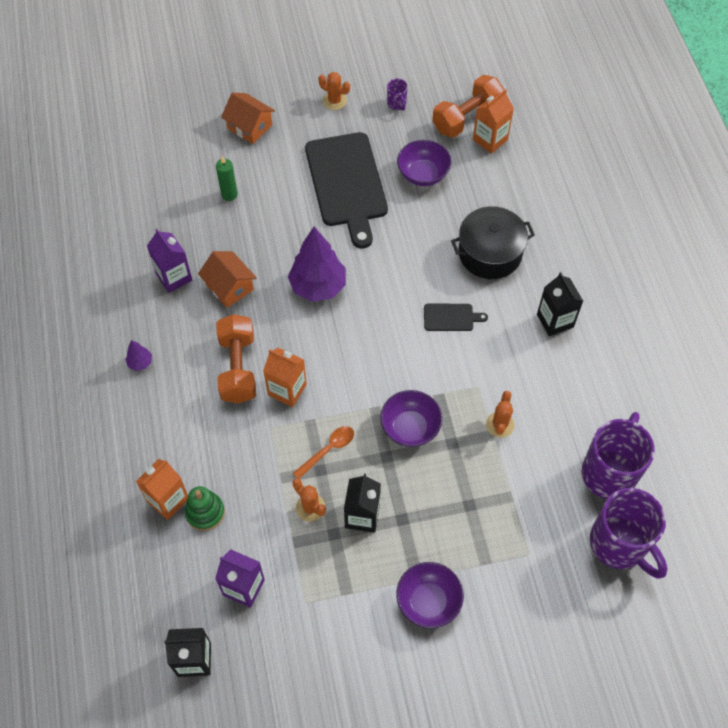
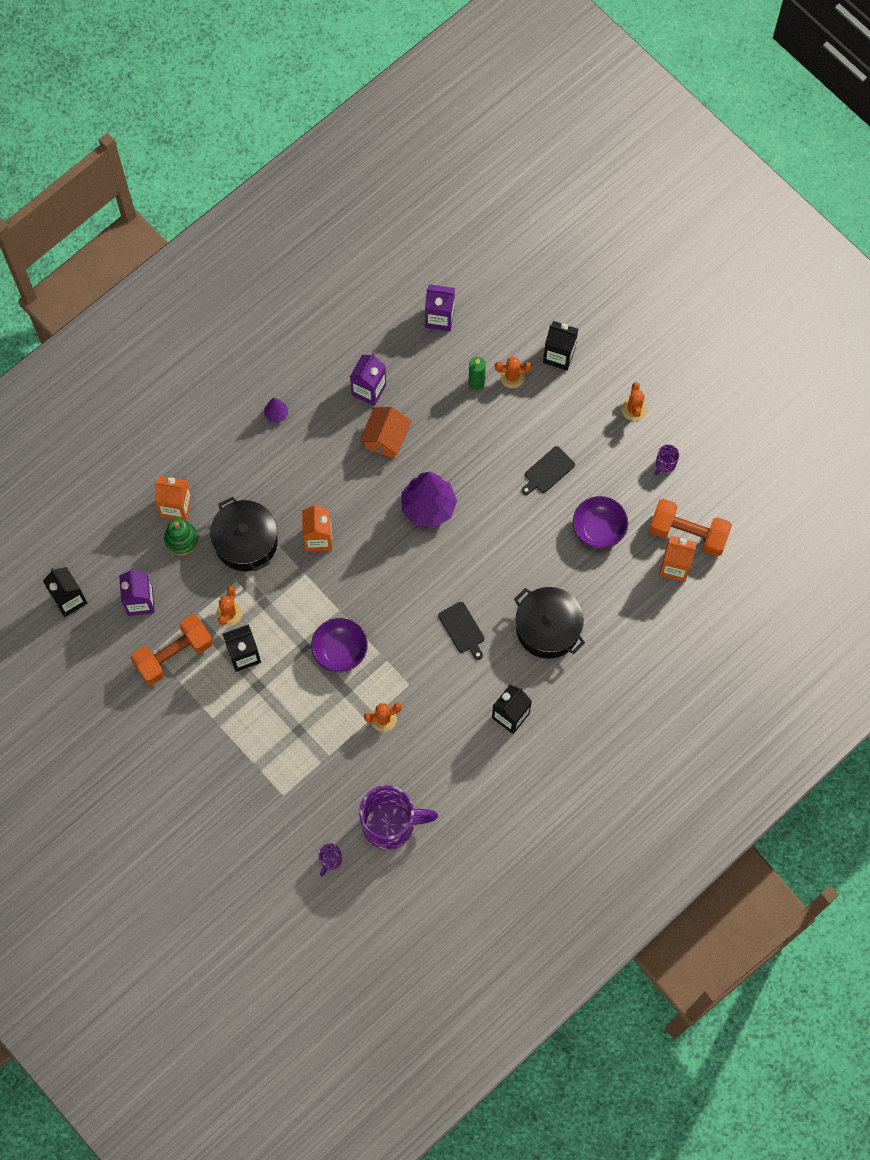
camera: 60 degrees right, 10 degrees up
orange dumbbell [216,314,256,403] -> orange dumbbell moved to [130,615,213,685]
orange house [221,93,275,144] -> black carton [543,321,578,371]
orange spoon [293,426,354,479] -> none
black cutting board [305,132,388,249] -> black cutting board [522,446,575,495], size x0.43
purple bowl [396,562,464,628] -> none
purple mug [590,488,668,579] -> purple mug [318,844,342,877], size x0.42
none -> black pot [210,497,278,571]
none -> purple carton [425,284,455,331]
none -> orange cactus [495,356,532,388]

